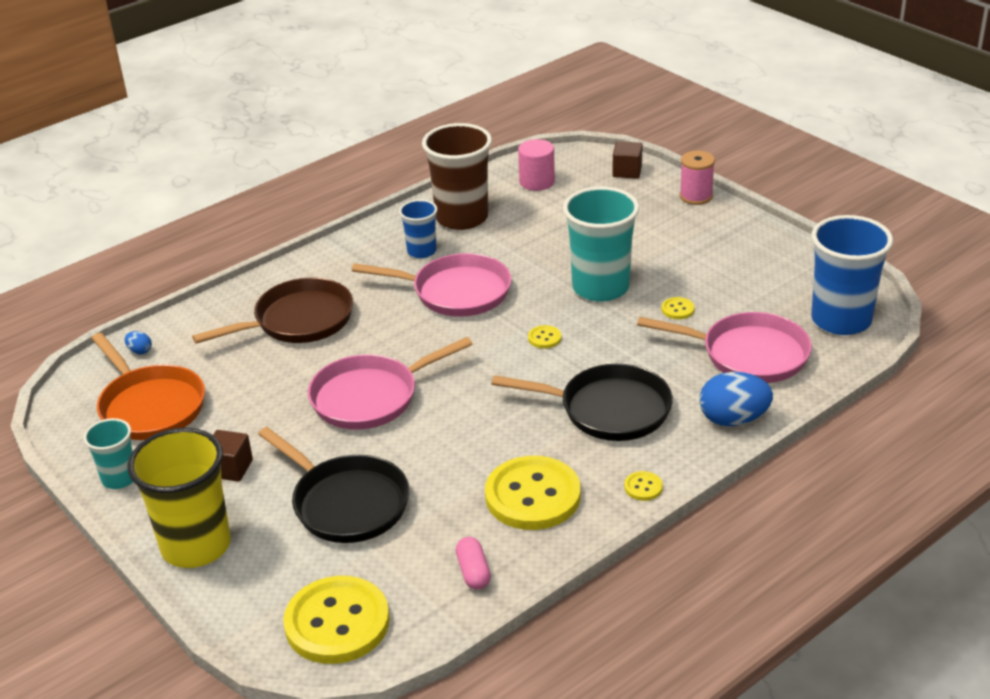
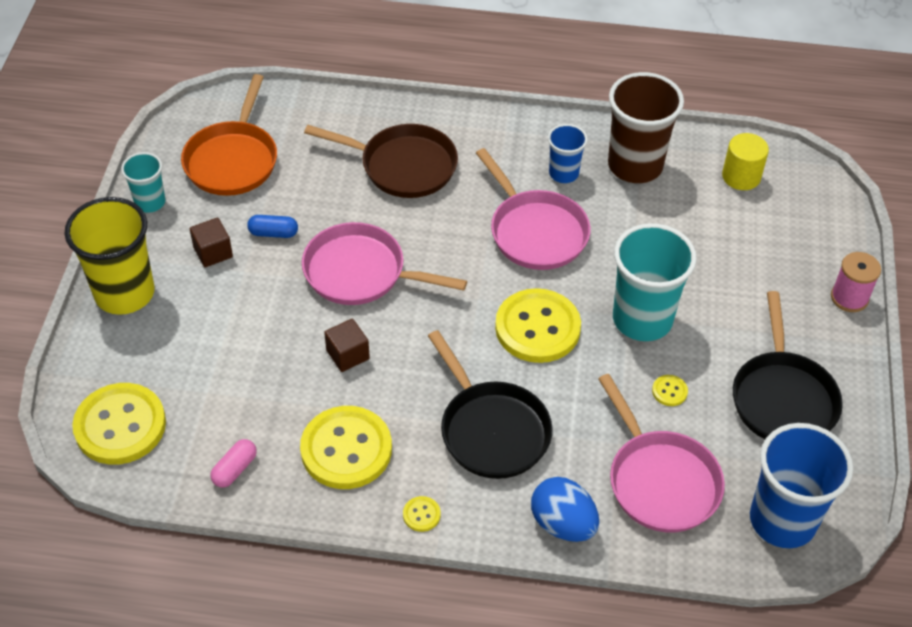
camera: 45 degrees right, 15 degrees up
blue egg [125,331,152,354] -> none
black pan [258,427,410,543] -> black pan moved to [733,291,843,439]
pink cylinder [518,139,555,191] -> yellow cylinder [722,133,769,190]
yellow button [528,325,561,349] -> yellow button [495,288,581,363], size x2.50
brown cube [613,141,643,179] -> brown cube moved to [324,319,370,372]
none -> blue capsule [247,215,298,238]

